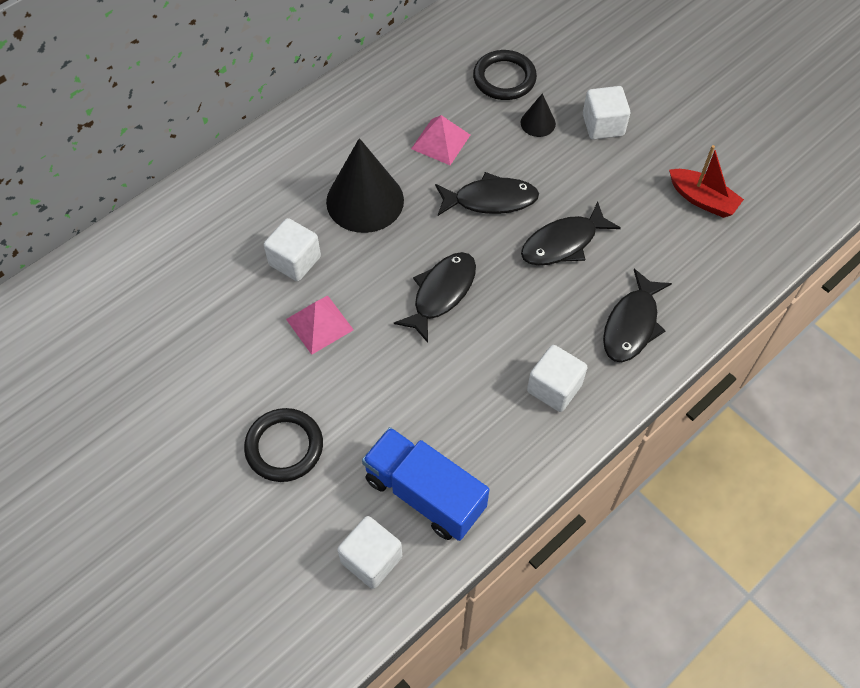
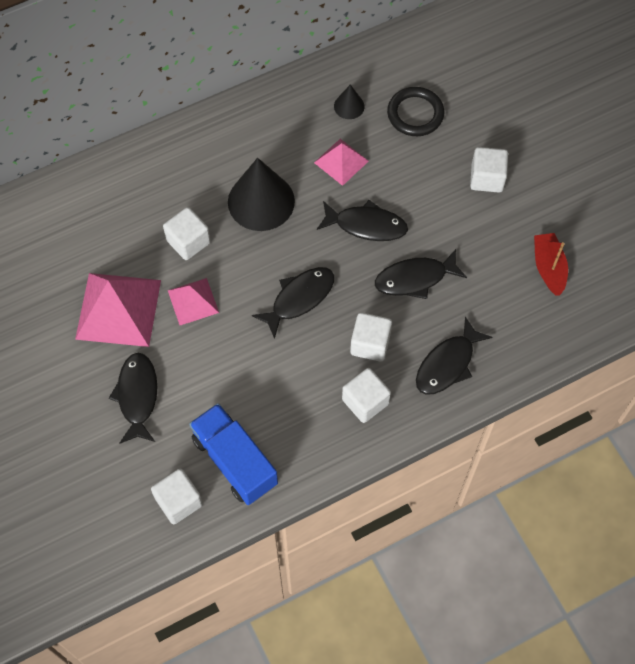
camera: 15 degrees right, 5 degrees up
black ring [244,408,323,482] -> black fish [109,353,158,444]
black cone [521,93,556,137] -> black cone moved to [334,85,365,119]
red boat [669,145,744,218] -> red boat turned 150 degrees counterclockwise [534,233,568,296]
none -> pink pyramid [75,273,161,347]
none -> white cube [350,312,392,362]

